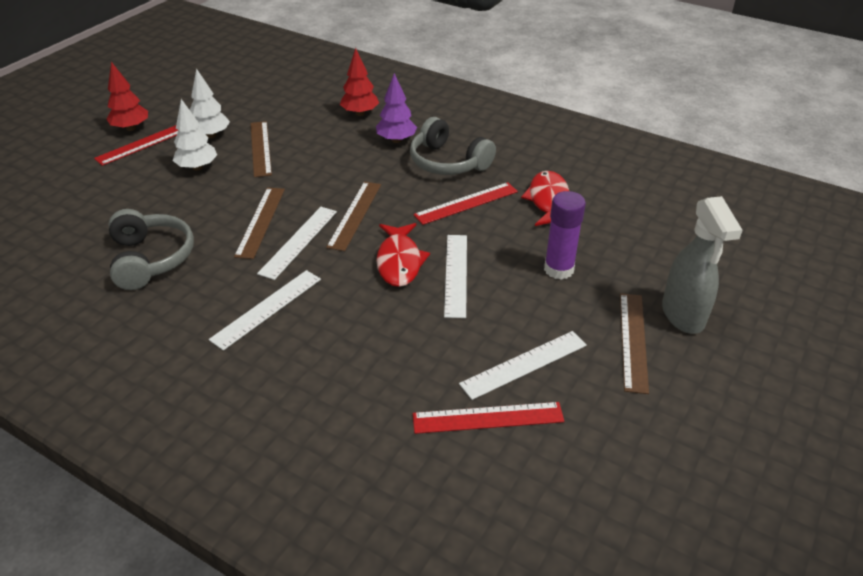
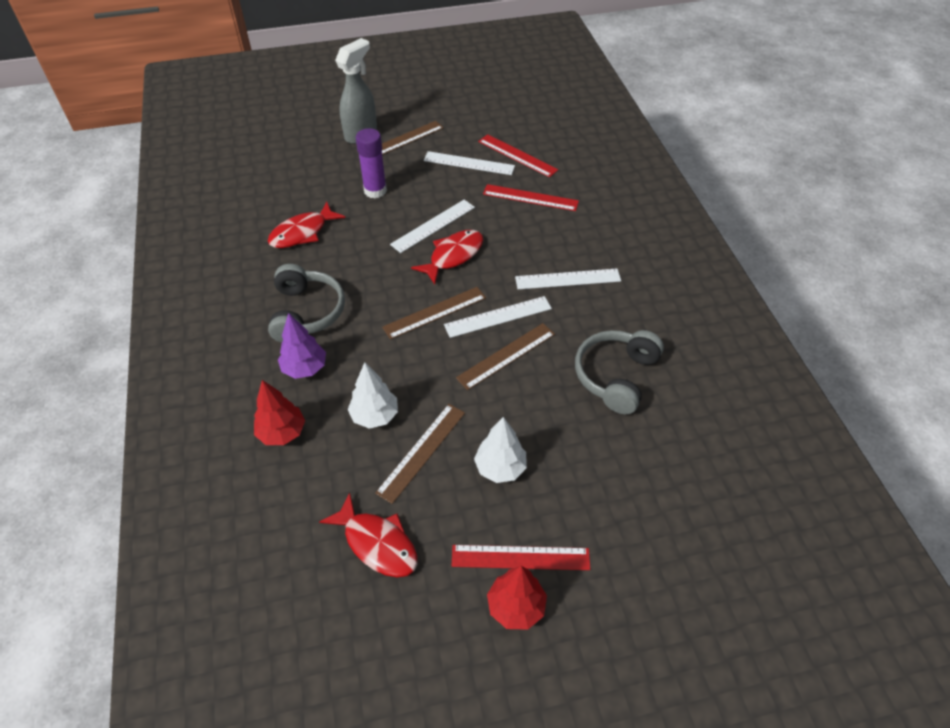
camera: 135 degrees left, 10 degrees up
white tree [190,68,230,138] -> white tree moved to [348,362,398,429]
red ruler [414,182,518,225] -> red ruler moved to [483,184,579,211]
none -> red fish [319,492,417,577]

